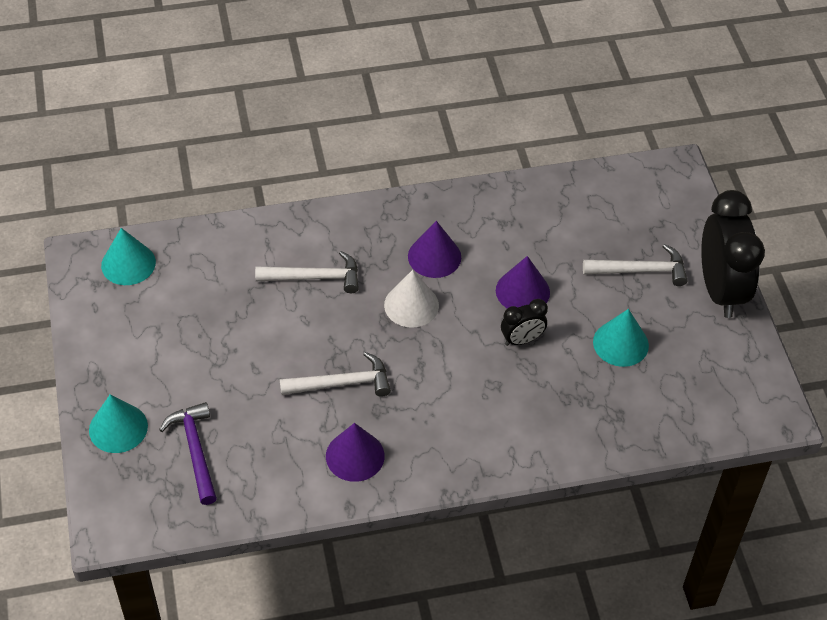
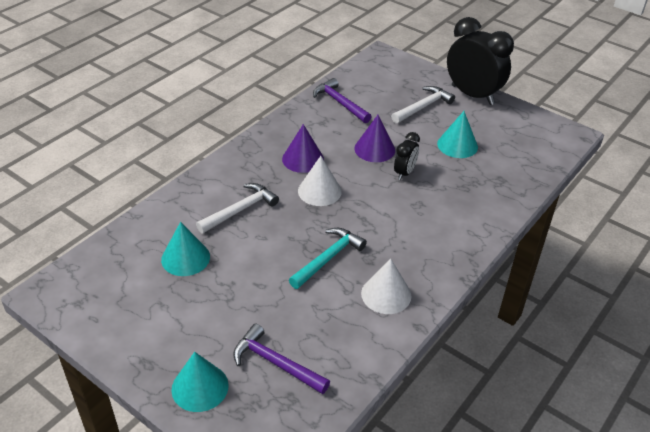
camera: 40 degrees left, 10 degrees down
turquoise cone [101,228,156,285] -> turquoise cone moved to [161,222,210,276]
white hammer [280,352,391,397] -> turquoise hammer [289,228,367,289]
purple cone [326,423,385,482] -> white cone [361,259,412,314]
none -> purple hammer [313,78,372,123]

